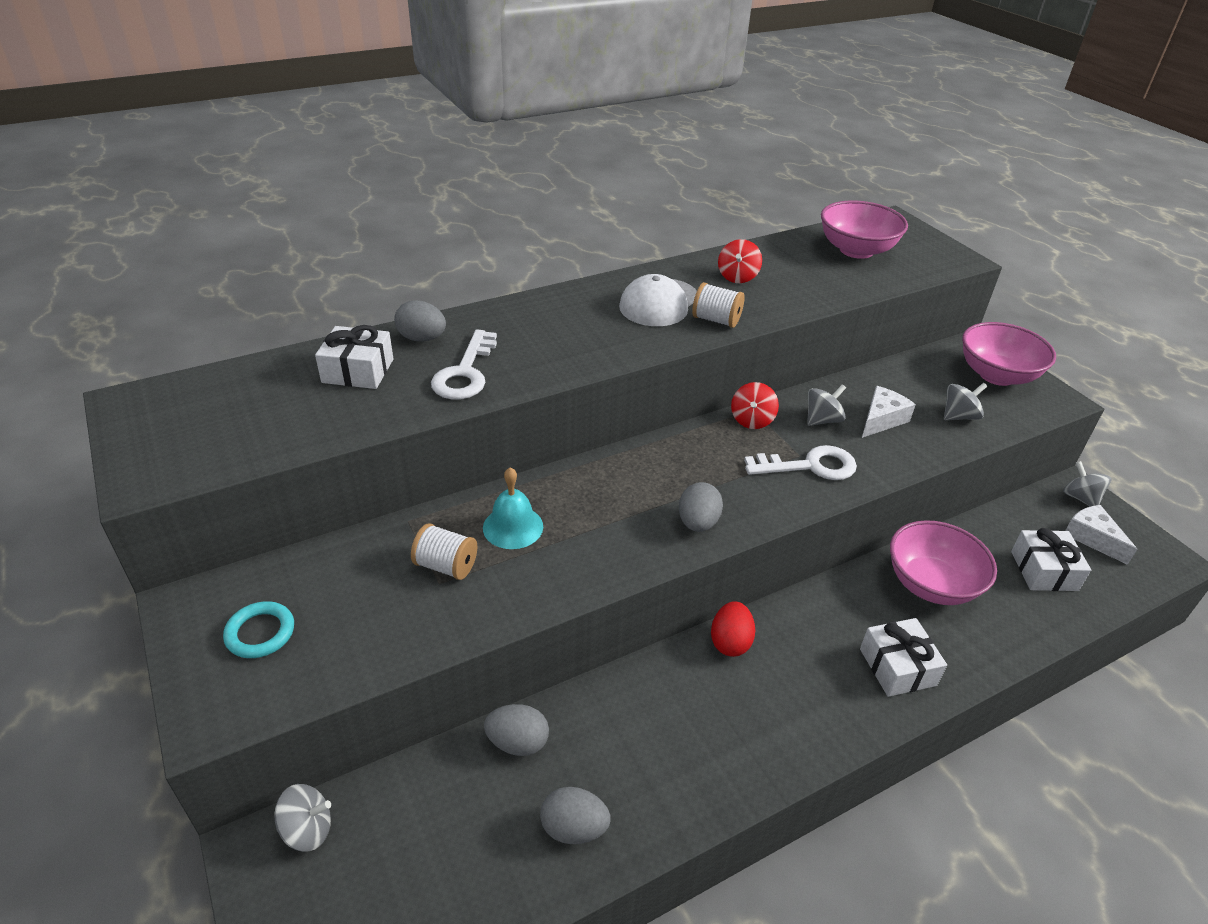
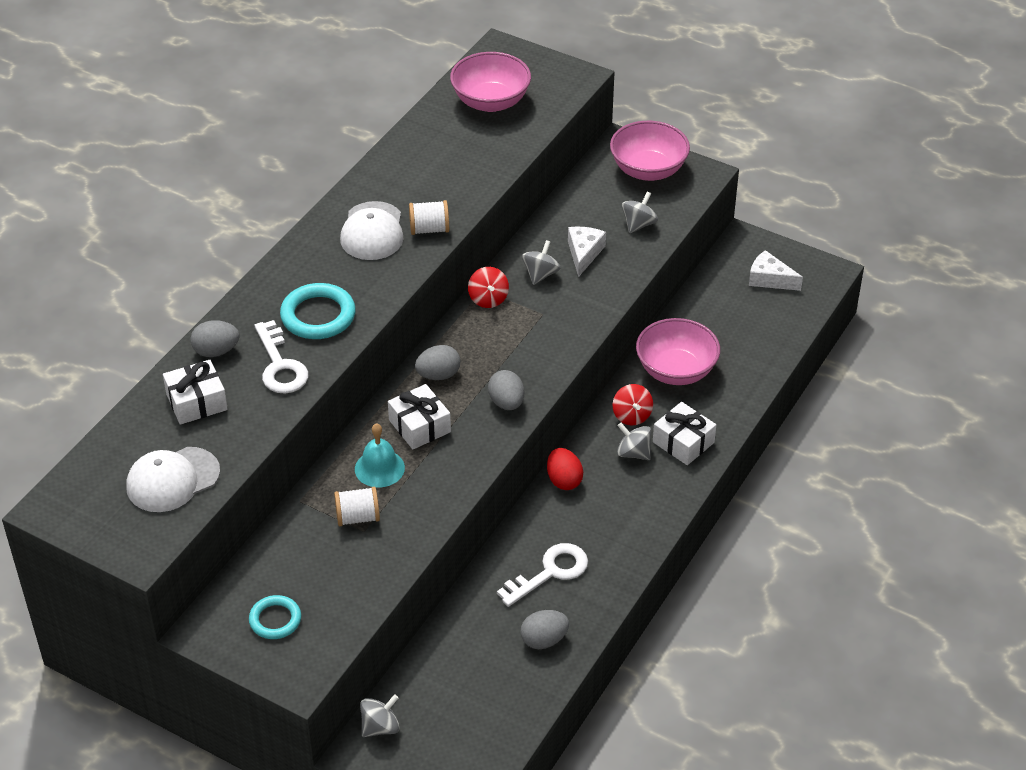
camera: 30 degrees left, 5 degrees up
grey egg [484,704,549,756] -> grey egg moved to [415,345,461,380]
red spinning top [718,239,762,283] -> red spinning top moved to [613,384,653,425]
white key [744,445,857,480] -> white key moved to [497,543,588,607]
white gift [1011,528,1091,591] -> white gift moved to [388,384,451,449]
grey spinning top [1063,461,1112,507] -> grey spinning top moved to [617,423,651,460]
none -> white cap [126,447,220,512]
none -> turquoise ring [280,283,356,339]

